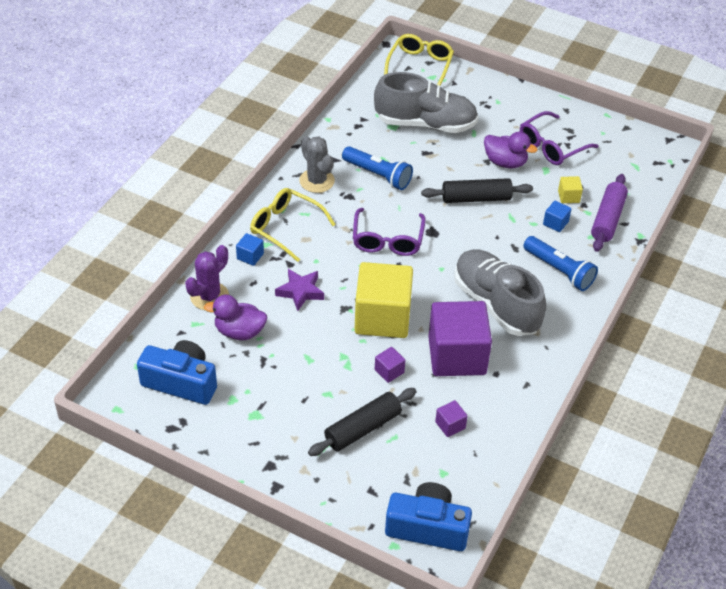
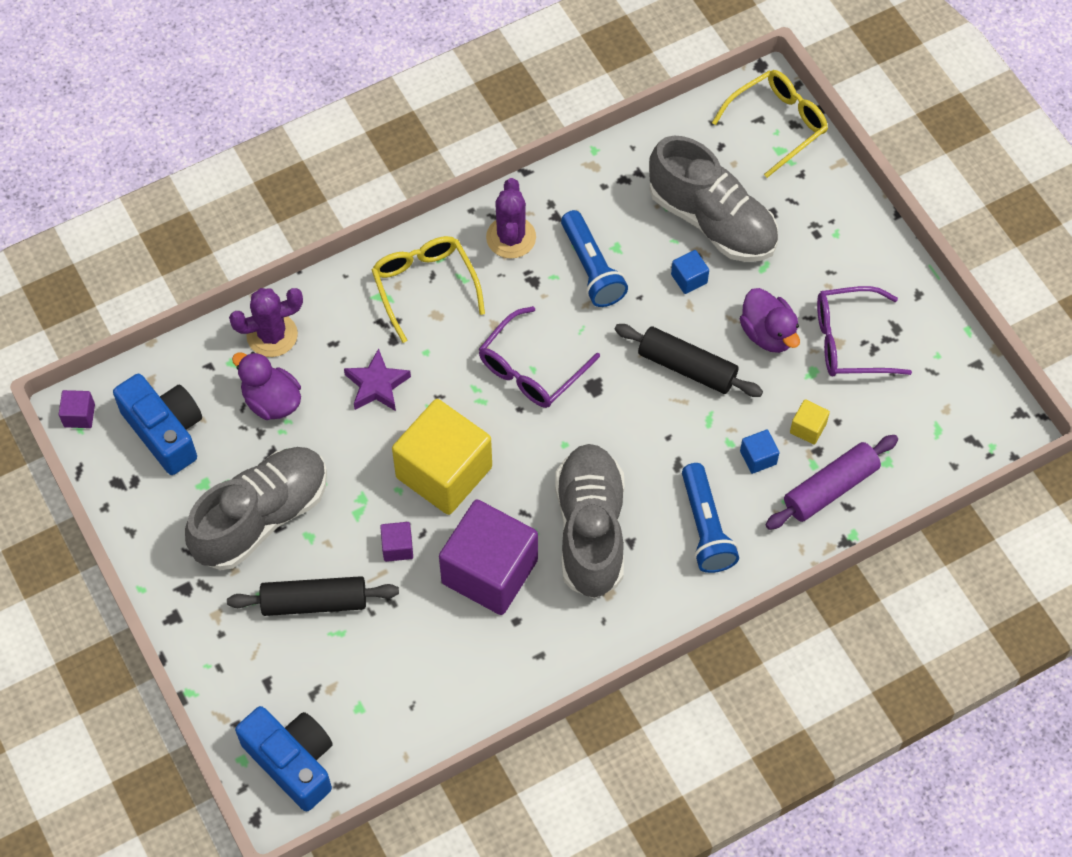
camera: 35 degrees right, 15 degrees up
blue cube [236,233,264,266] -> blue cube moved to [671,250,709,294]
grey cactus [299,136,335,193] -> purple cactus [486,178,536,259]
purple cube [435,400,468,437] -> purple cube moved to [59,390,95,428]
none -> grey shoe [185,447,327,570]

